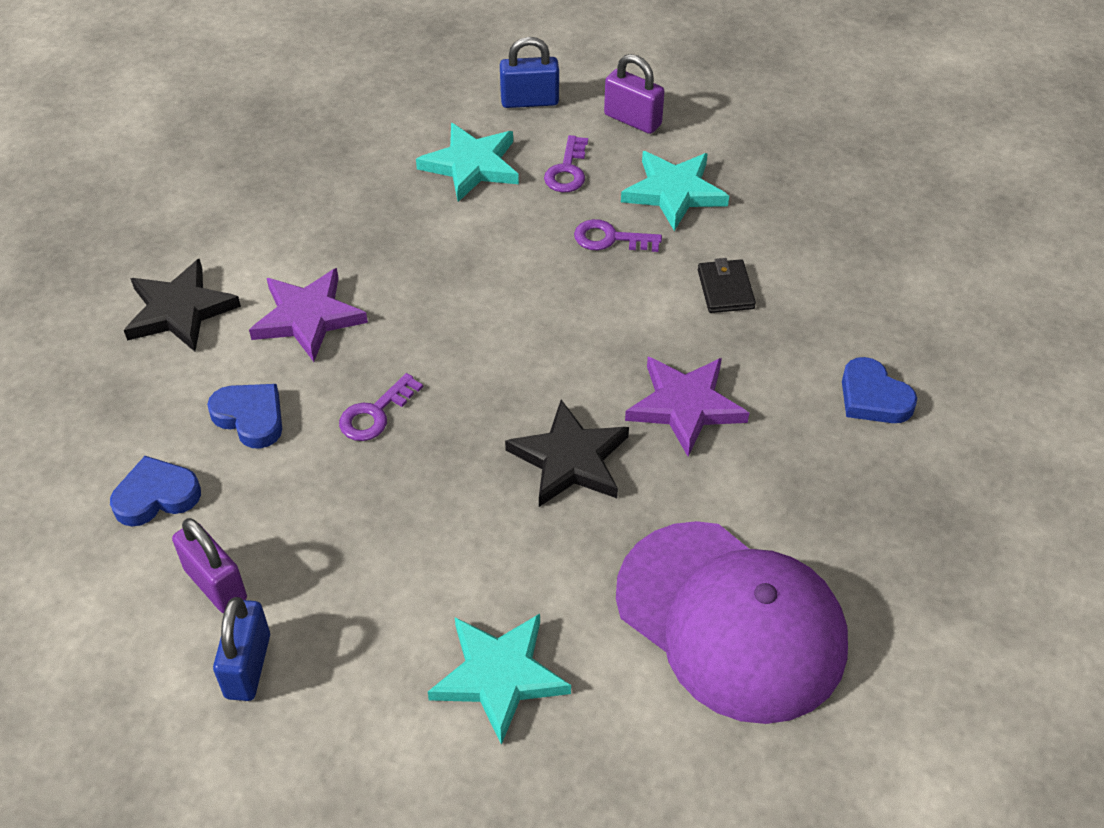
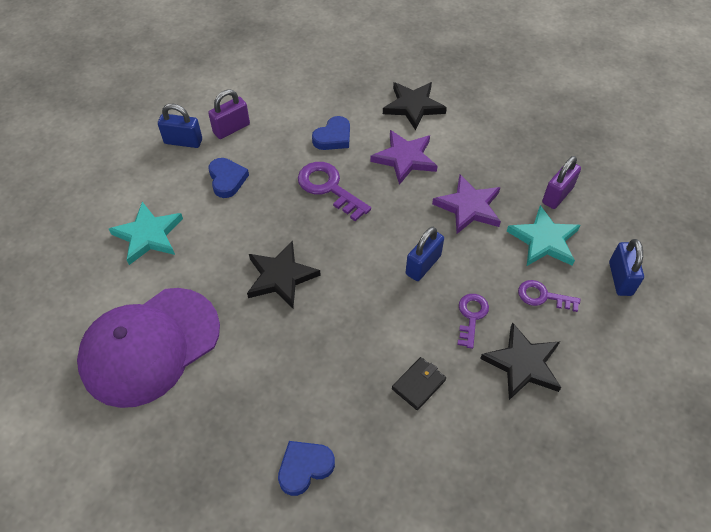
camera: 95 degrees right, 5 degrees up
blue heart [110,456,201,526] -> blue heart moved to [208,158,249,198]
purple key [339,373,423,441] -> purple key [298,162,371,222], size x1.58
purple padlock [604,54,665,134] -> purple padlock moved to [542,156,581,209]
turquoise star [621,151,729,231] -> black star [480,322,561,400]
purple star [625,357,749,456] -> purple star moved to [432,175,501,234]
black wallet [698,258,756,313] -> black wallet turned 45 degrees counterclockwise [392,357,446,410]
none -> blue padlock [406,227,444,281]

